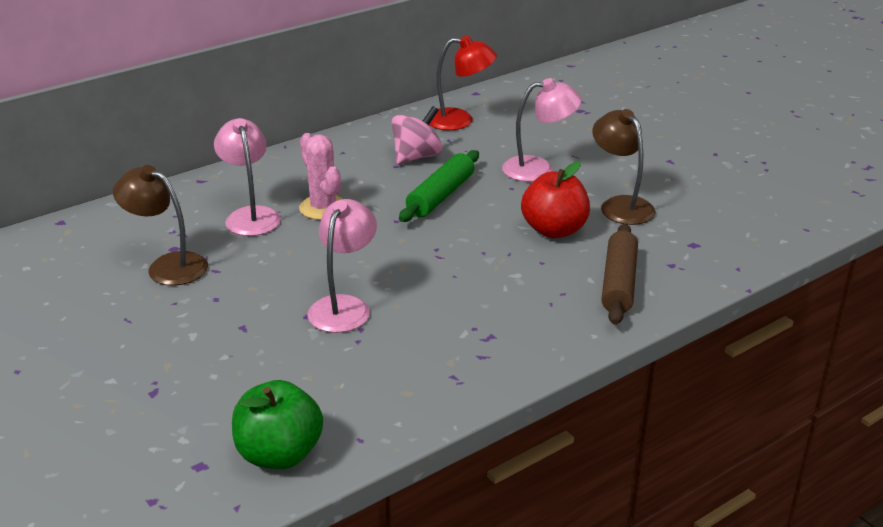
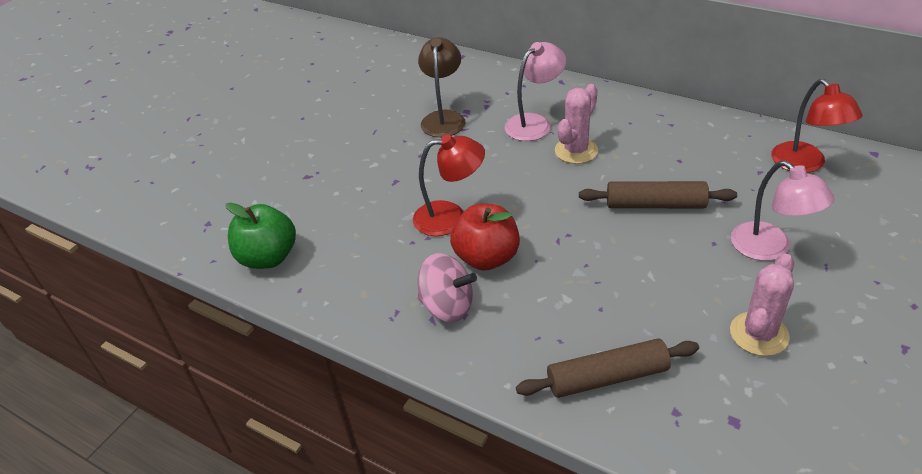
camera: 70 degrees right, 10 degrees up
pink lamp [308,199,377,333] -> red lamp [413,134,485,236]
pink spinning top [392,106,442,165] -> pink spinning top moved to [417,253,477,322]
green rolling pin [399,150,479,222] -> brown rolling pin [579,181,737,208]
red apple [521,161,590,238] -> red apple moved to [450,203,520,271]
brown lamp [592,109,655,225] -> pink cactus [730,254,794,356]

